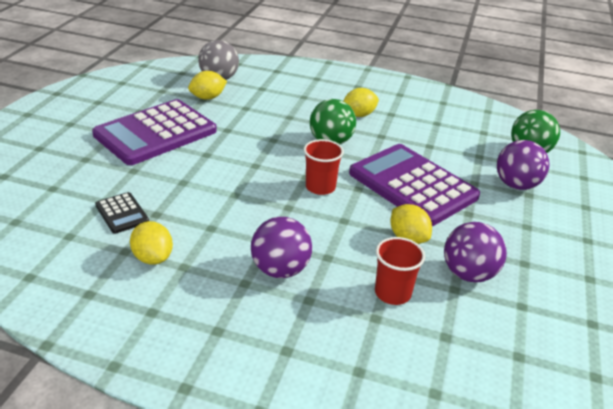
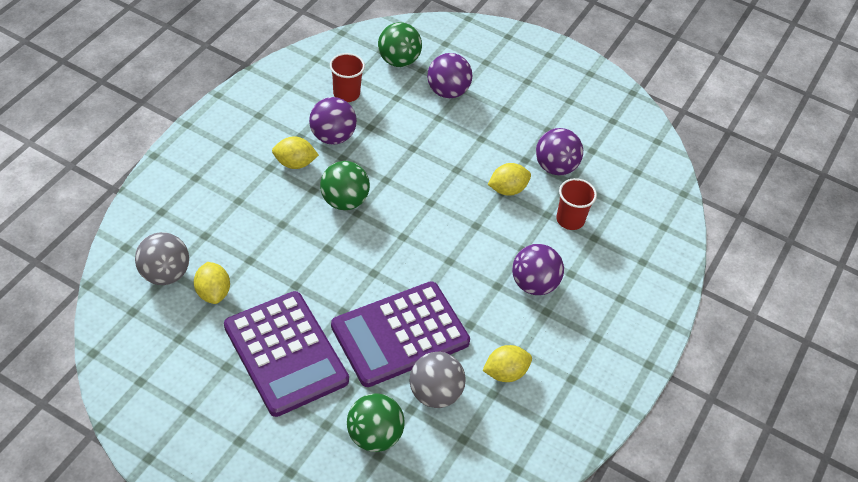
camera: 80 degrees left, 15 degrees up
black calculator [95,192,149,234] -> grey ball [410,352,466,408]
red cup [304,139,344,195] -> red cup moved to [330,53,365,102]
yellow lemon [344,88,379,117] -> yellow lemon turned 75 degrees counterclockwise [272,136,319,169]
purple calculator [349,144,480,226] -> purple calculator moved to [331,281,470,387]
none -> purple ball [309,97,357,145]
none -> green ball [347,393,405,452]

